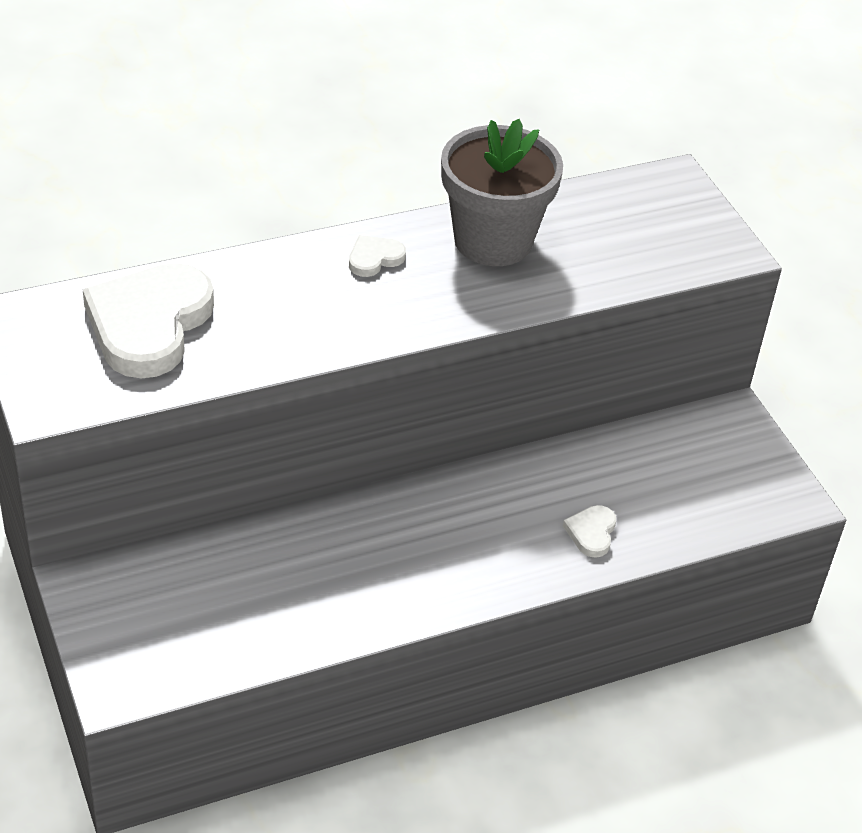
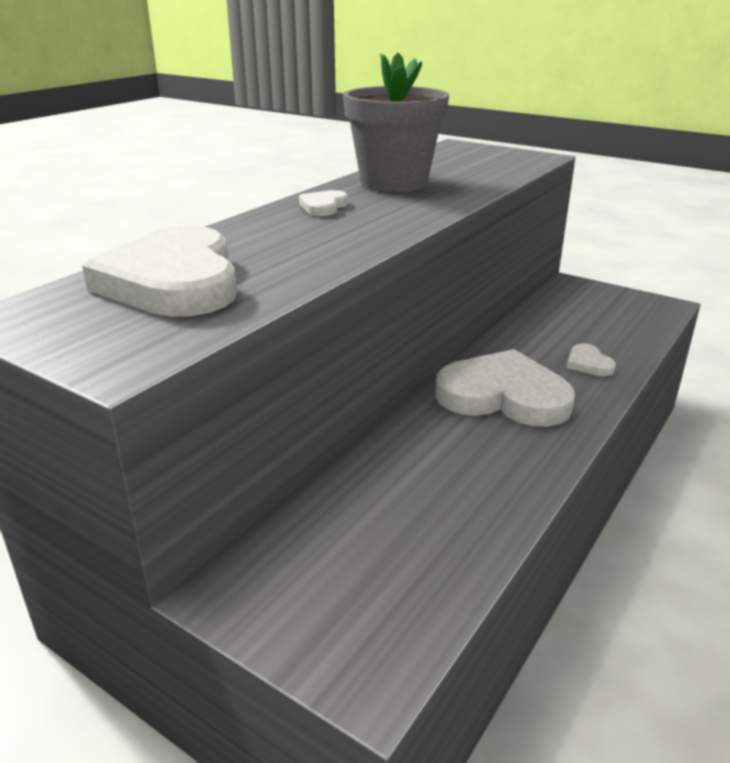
camera: 30 degrees left, 15 degrees down
none -> white heart [436,349,575,427]

